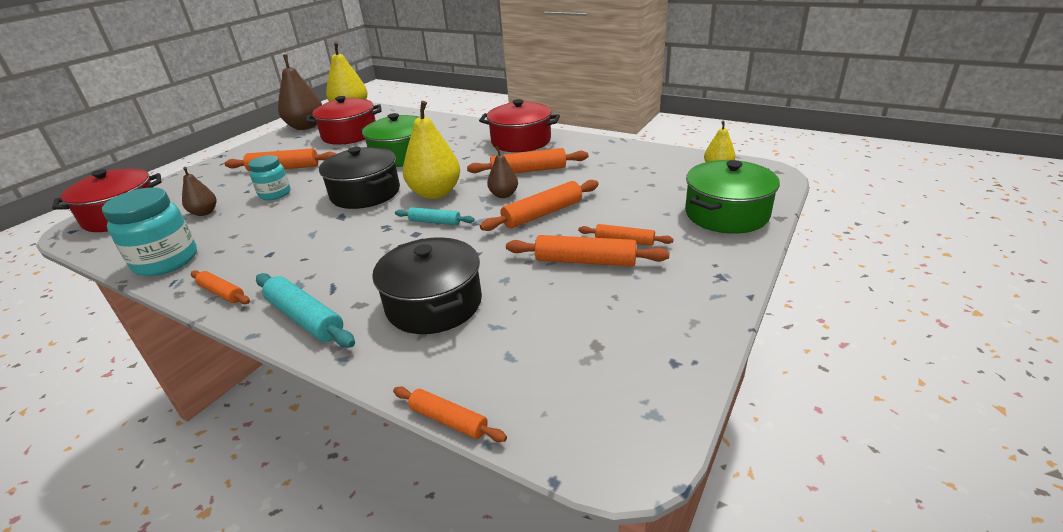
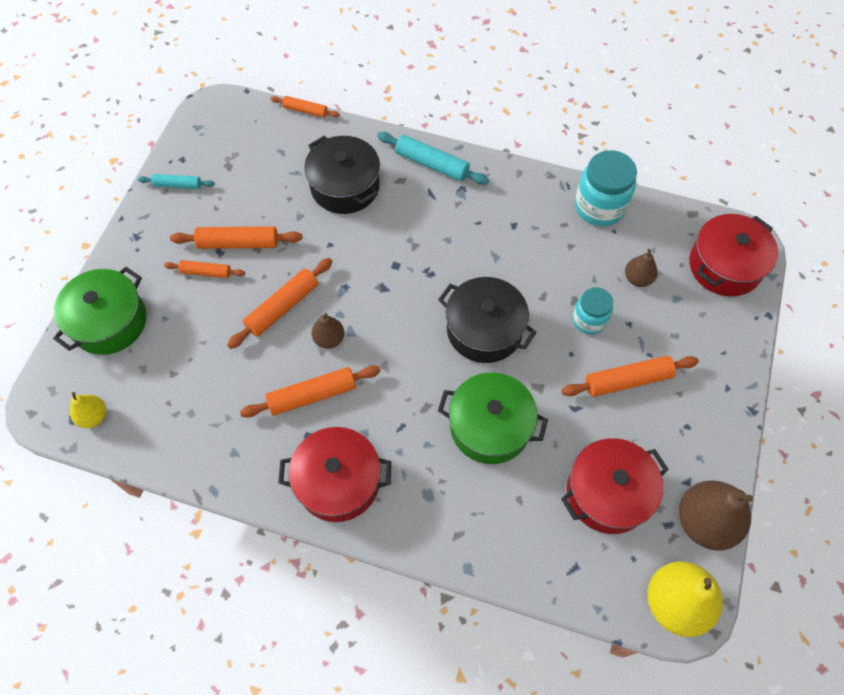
camera: 165 degrees right, 30 degrees up
orange rolling pin [191,270,250,304] -> none
turquoise rolling pin [395,207,475,225] -> turquoise rolling pin moved to [138,174,215,189]
yellow pear [403,101,460,199] -> none

